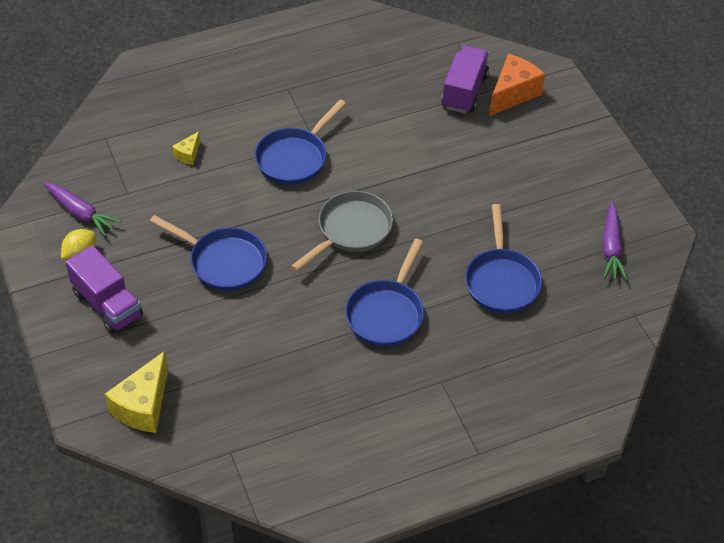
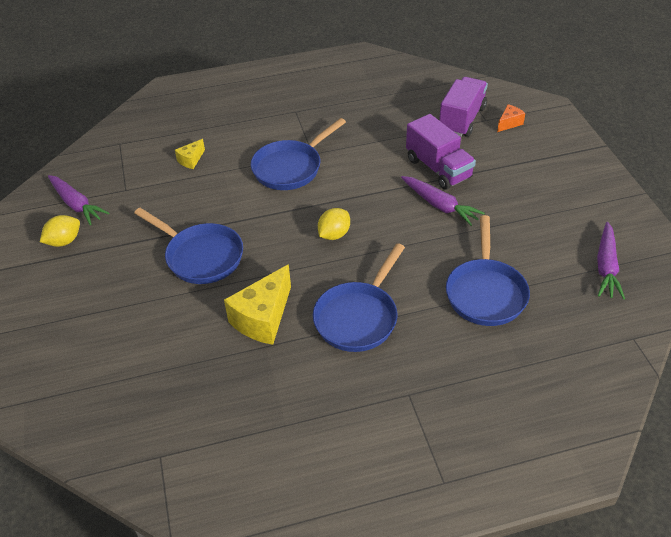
camera: 10 degrees right, 5 degrees down
purple truck [65,245,143,334] -> purple truck moved to [406,114,476,190]
yellow cheese [105,351,168,433] -> yellow cheese moved to [224,264,291,345]
grey pan [291,191,393,272] -> yellow lemon [318,208,350,240]
orange cheese [490,54,545,116] -> orange cheese [497,104,525,132], size x0.50
none -> purple carrot [401,176,485,226]

